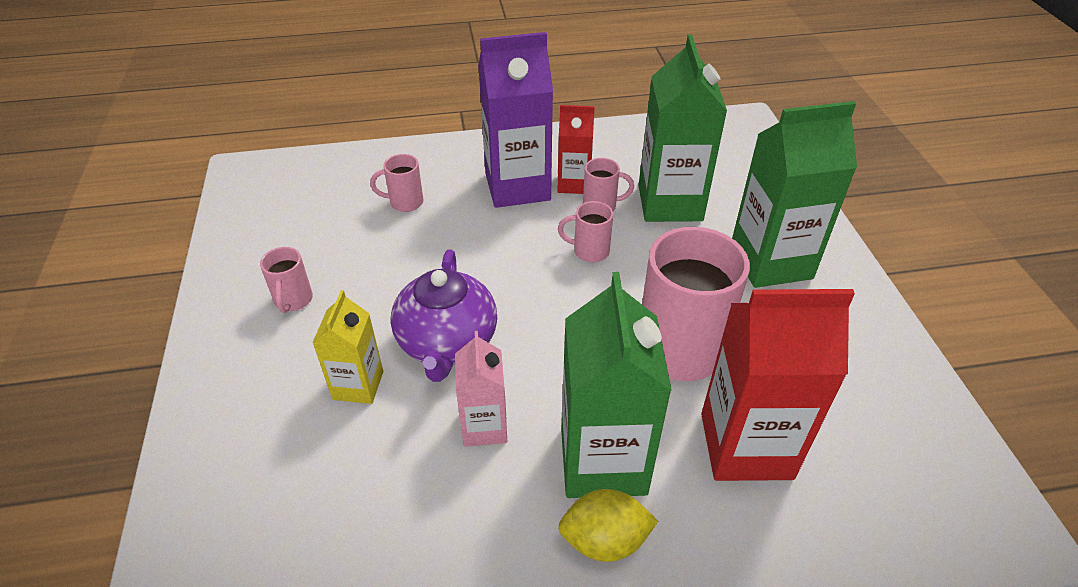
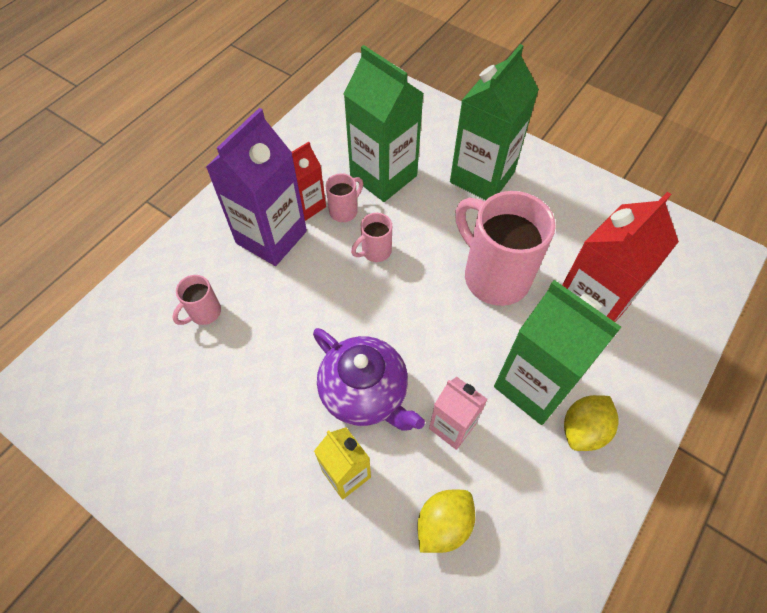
camera: 45 degrees left, 15 degrees up
pink mug [260,247,313,313] -> none
none -> yellow lemon [417,490,475,553]

